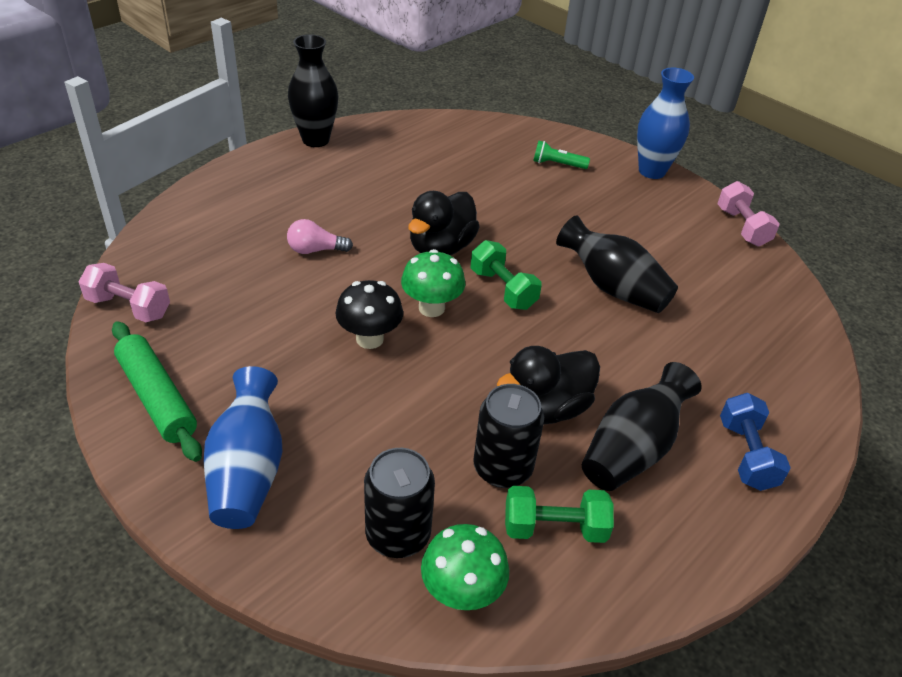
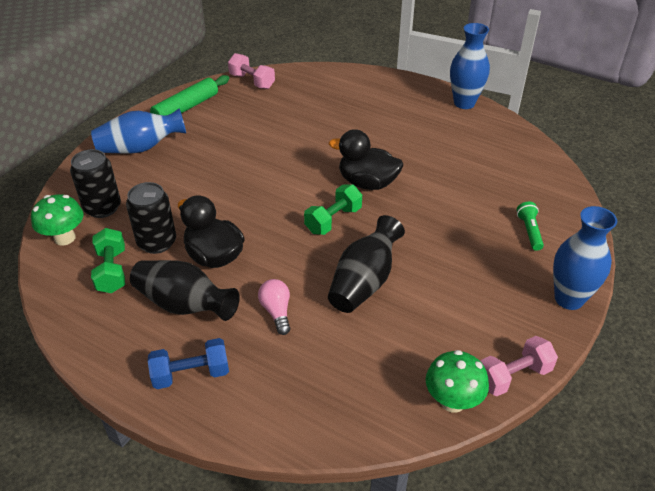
camera: 80 degrees right, 0 degrees up
pink dumbbell [79,263,170,322] -> pink dumbbell turned 60 degrees counterclockwise [228,53,275,89]
pink light bulb [287,219,353,254] -> pink light bulb moved to [258,279,290,335]
black vase [288,35,338,147] -> blue vase [450,23,490,109]
black mushroom [335,280,403,349] -> none
green mushroom [401,249,465,317] -> green mushroom moved to [426,350,489,413]

